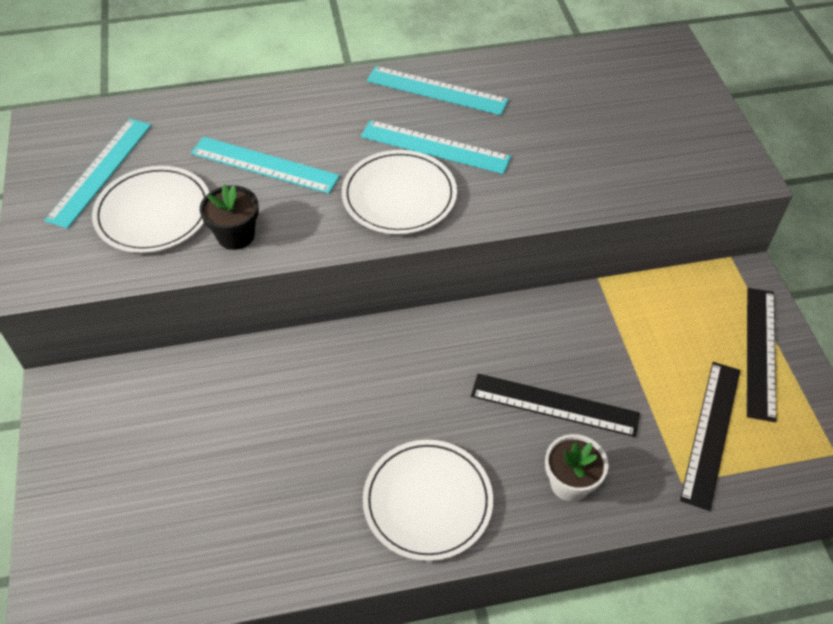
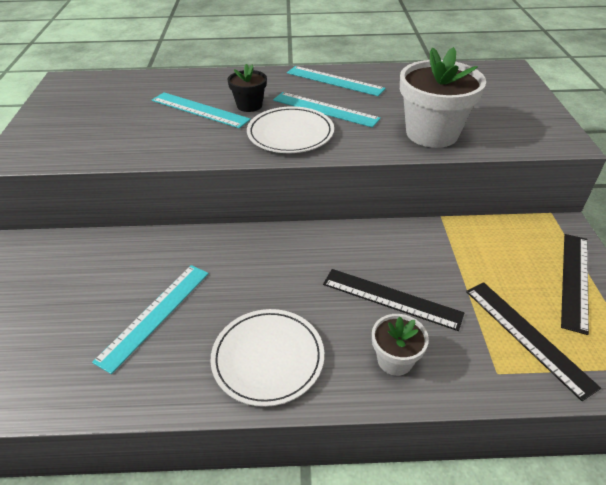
camera: 10 degrees right, 10 degrees down
turquoise ruler [44,119,152,228] -> turquoise ruler moved to [92,265,209,374]
white plate [92,166,209,253] -> none
black flower pot [200,184,259,250] -> black flower pot moved to [228,64,267,112]
black ruler [680,362,740,511] -> black ruler turned 60 degrees counterclockwise [466,282,601,401]
none -> white flower pot [400,47,486,148]

